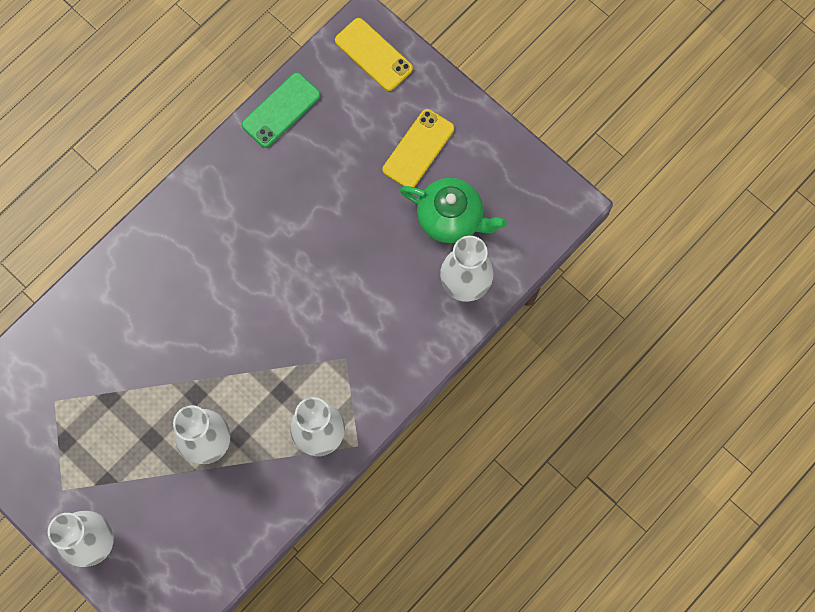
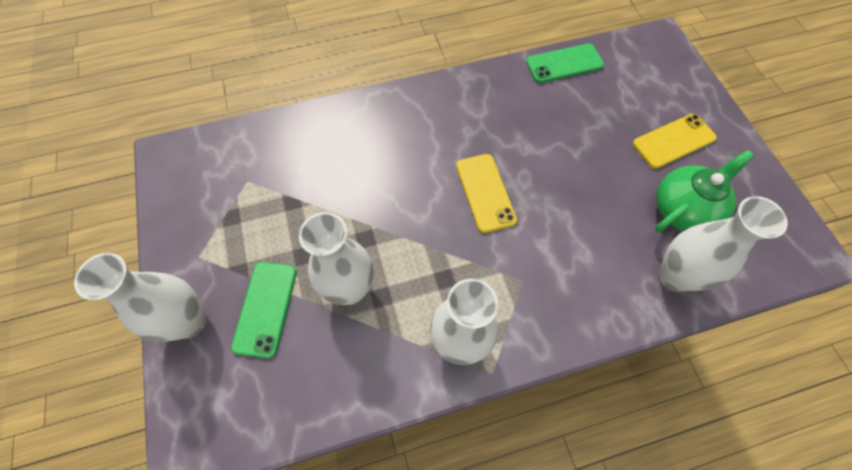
camera: 30 degrees right, 10 degrees down
yellow phone [335,18,413,91] -> yellow phone moved to [456,154,517,233]
green teapot [400,178,507,243] -> green teapot turned 90 degrees counterclockwise [655,150,754,232]
none -> green phone [231,262,297,358]

